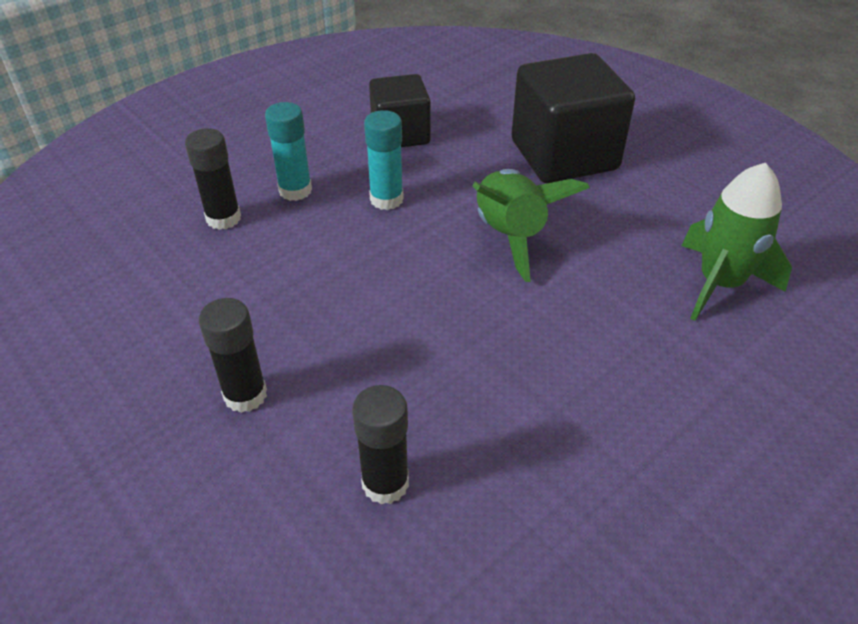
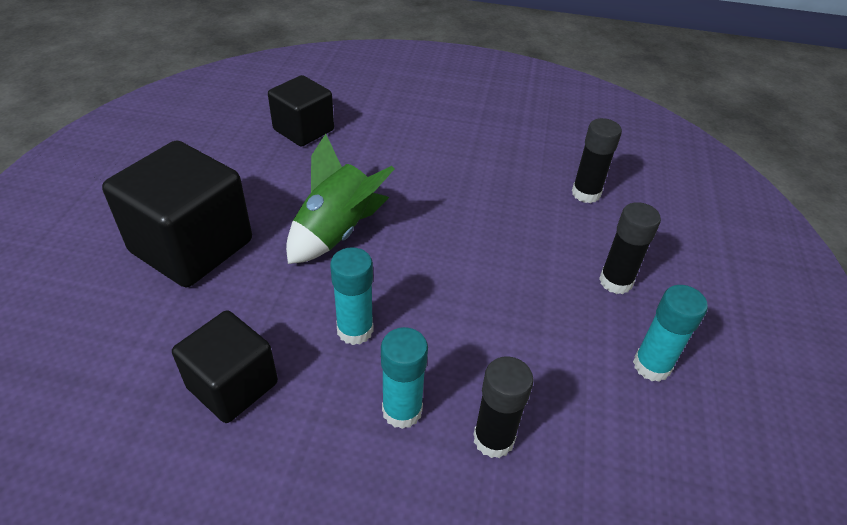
camera: 130 degrees left, 0 degrees up
green rocket [681,163,792,321] -> black cube [268,75,334,147]
none -> turquoise glue stick [633,285,708,382]

